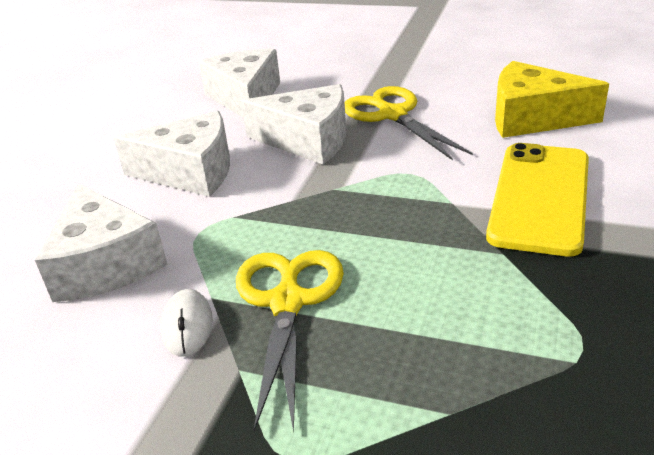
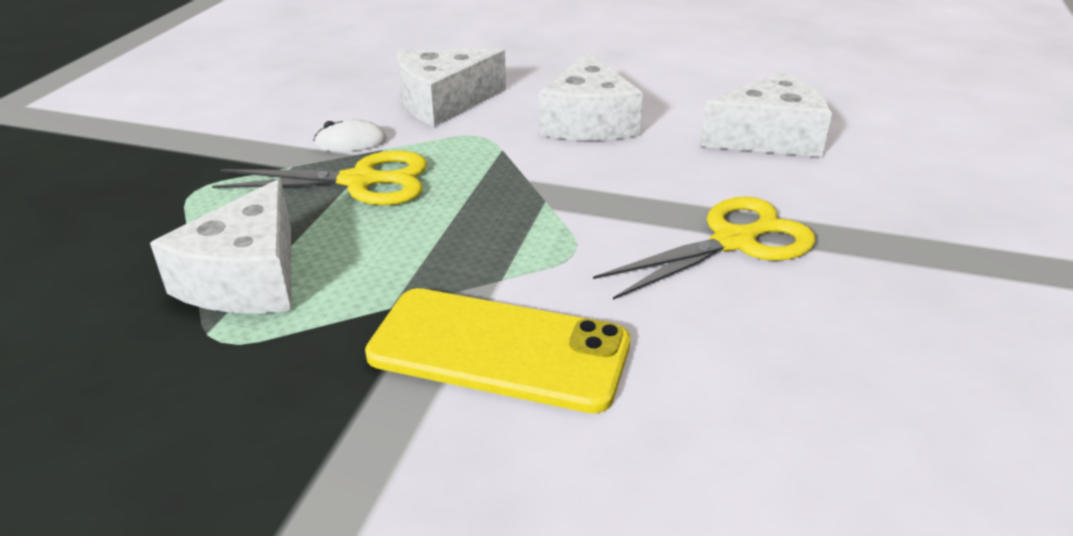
camera: 85 degrees right, 0 degrees up
white cheese [241,84,346,164] -> white cheese moved to [150,179,291,313]
yellow cheese [495,61,609,138] -> none

